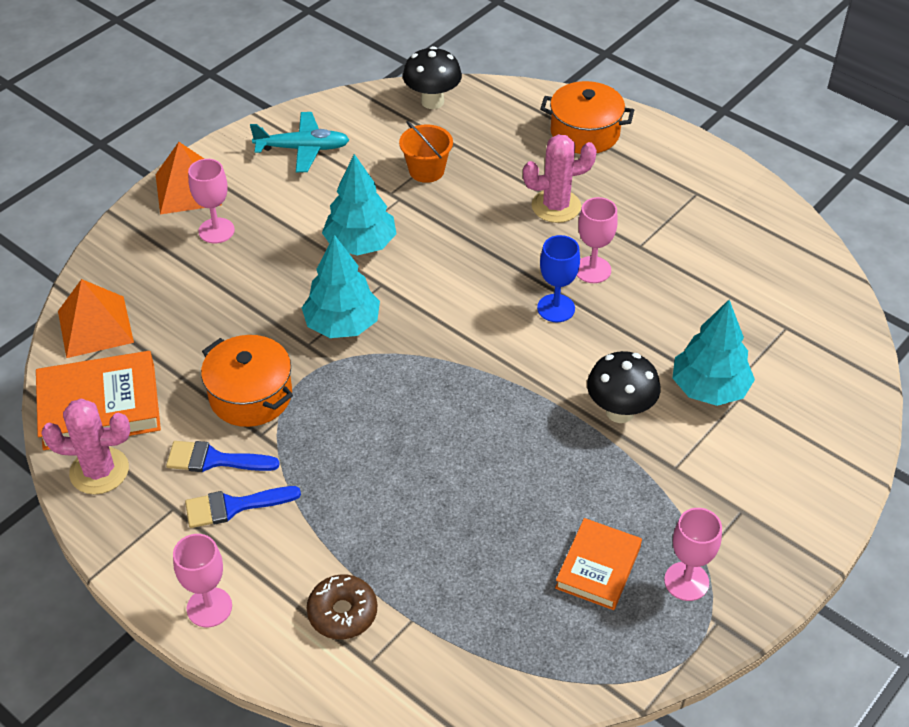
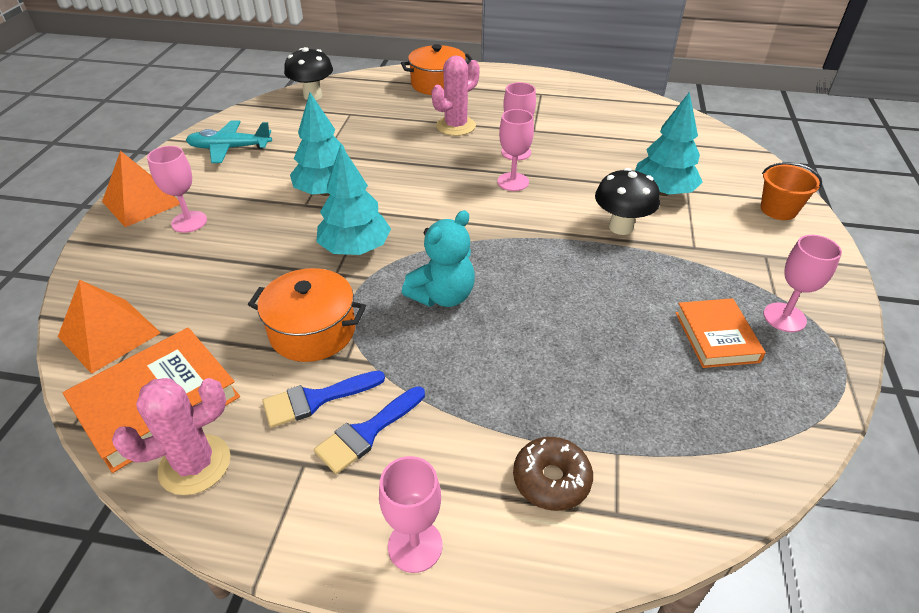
camera: 30 degrees left, 5 degrees down
turquoise plane [250,112,349,172] -> turquoise plane turned 150 degrees counterclockwise [186,120,272,163]
orange bucket [399,121,453,183] -> orange bucket moved to [761,162,822,220]
blue goblet [537,235,580,322] -> pink goblet [497,109,534,191]
none -> turquoise teddy bear [402,210,475,307]

